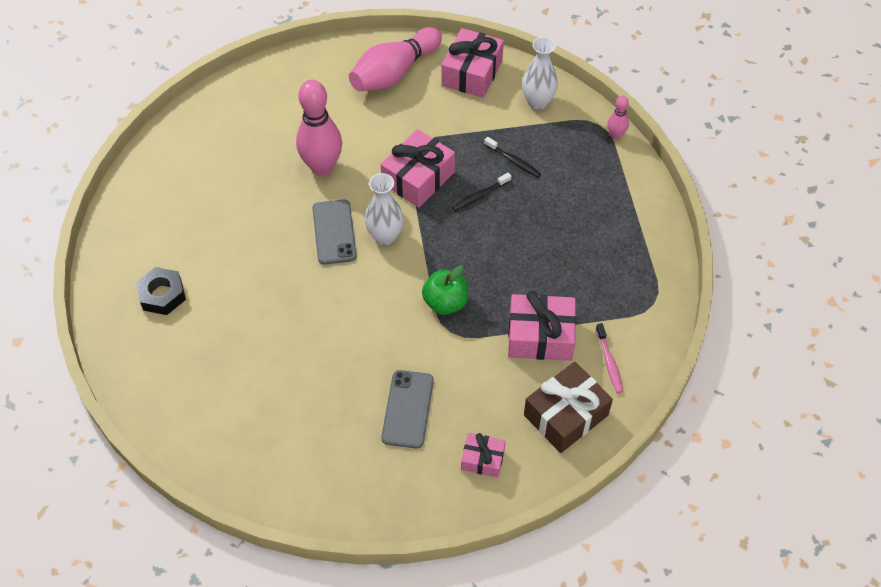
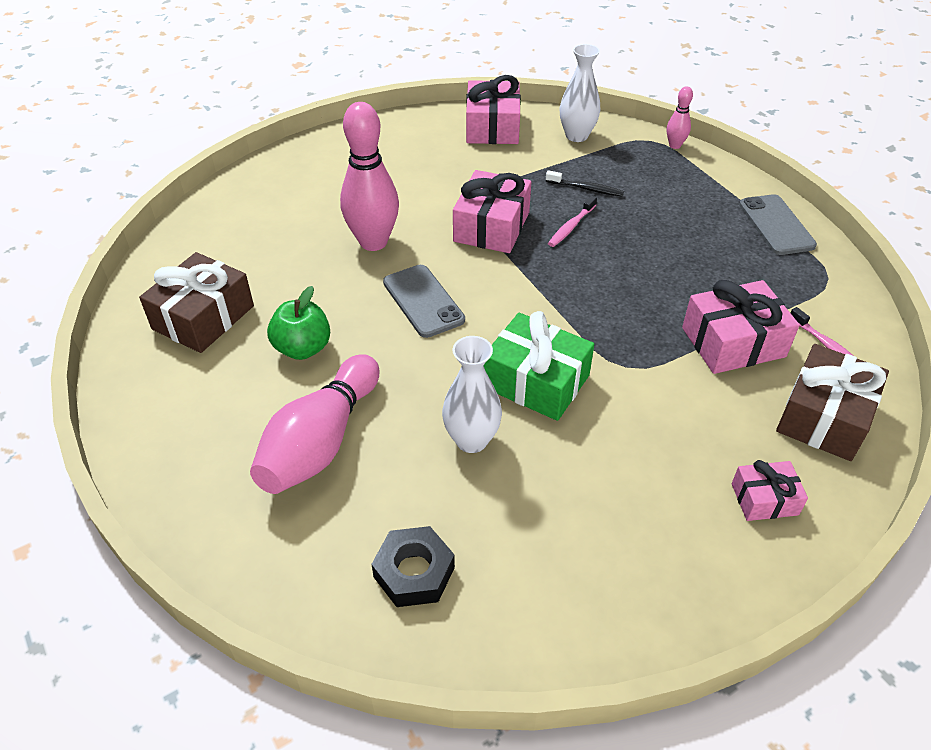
camera: 20 degrees left, 10 degrees down
black nut [136,267,186,315] -> black nut moved to [371,526,455,607]
pink bowling pin [349,27,442,91] -> pink bowling pin moved to [250,354,379,494]
white vase [365,173,404,245] -> white vase moved to [442,336,502,453]
grey phone [381,370,434,449] -> grey phone moved to [739,194,817,255]
green apple [422,265,468,315] -> green apple moved to [267,286,330,360]
black toothbrush [452,173,511,211] -> pink toothbrush [548,196,597,247]
none -> brown gift [139,252,254,353]
none -> green gift [484,311,594,421]

